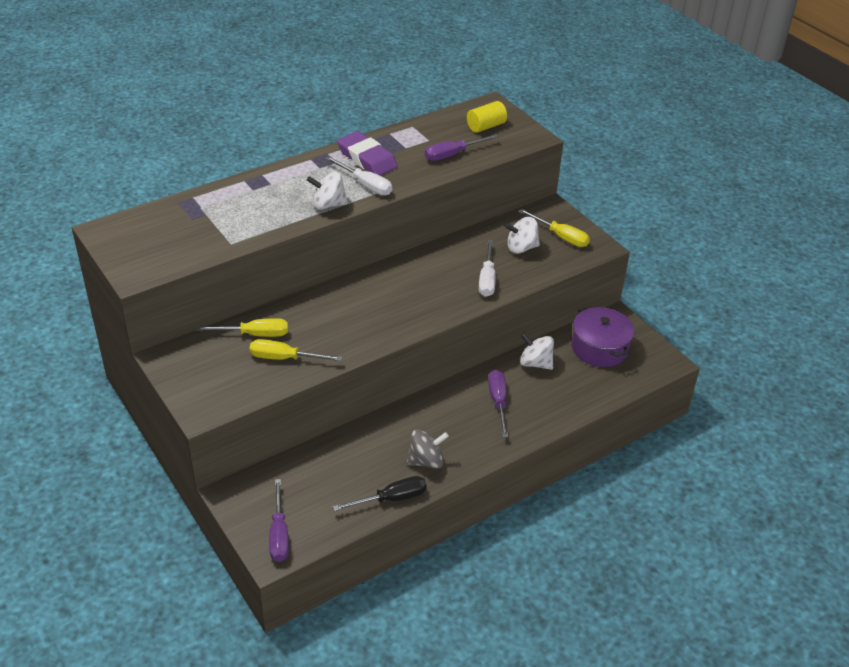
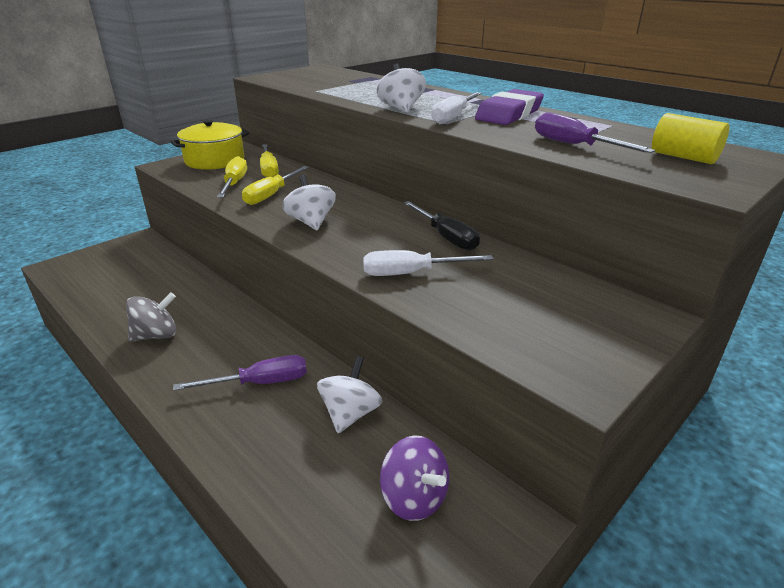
camera: 80 degrees right, 10 degrees down
purple screwdriver [269,479,289,562] -> none
black screwdriver [333,476,427,511] -> black screwdriver moved to [404,201,480,251]
grey spinning top [406,429,449,469] -> grey spinning top turned 90 degrees counterclockwise [126,292,176,342]
white spinning top [505,217,540,254] -> white spinning top moved to [282,175,336,230]
yellow screwdriver [519,209,590,247] -> yellow screwdriver moved to [242,166,309,205]
purple pot [571,306,635,367] -> purple spinning top [380,435,449,521]
none -> yellow pot [170,120,249,170]

